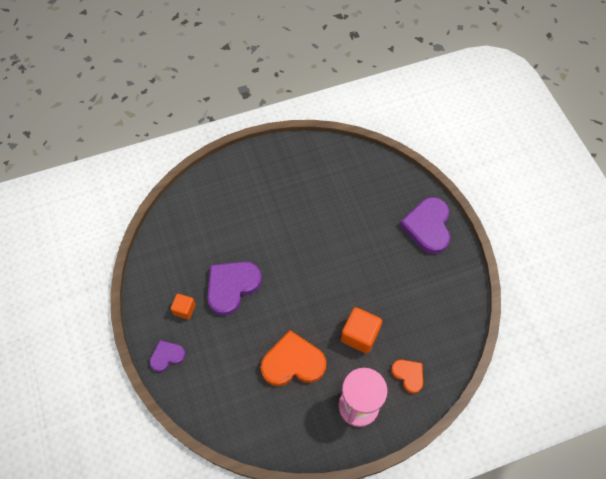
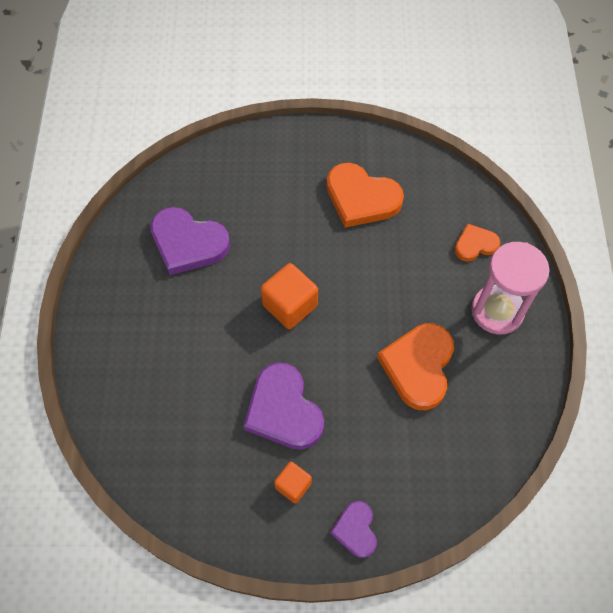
camera: 70 degrees left, 0 degrees up
orange cube [341,307,382,354] -> orange cube moved to [261,263,318,329]
purple heart [400,197,450,254] -> purple heart moved to [150,207,230,275]
none -> orange heart [327,163,404,228]

